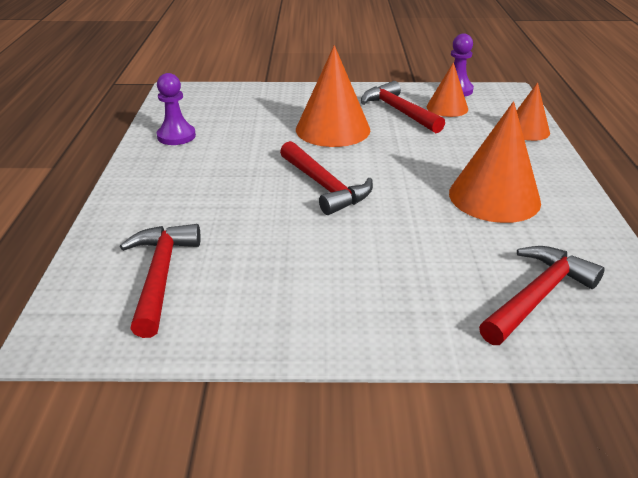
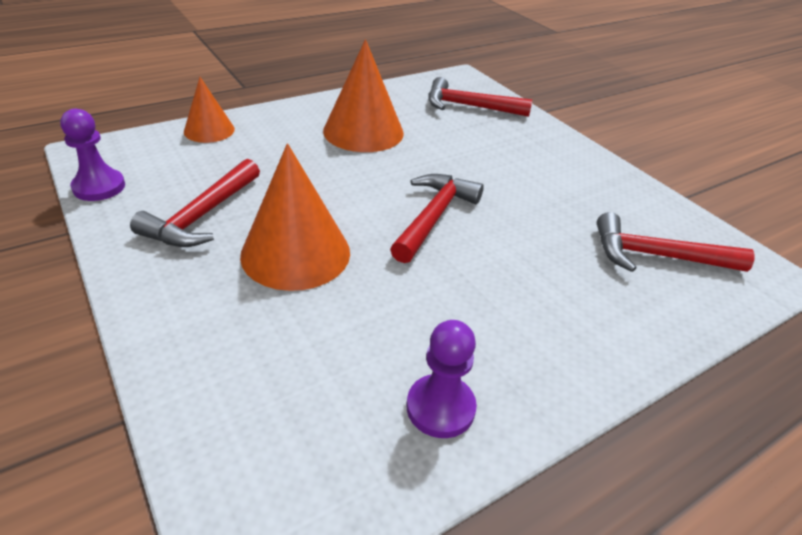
camera: 125 degrees left, 5 degrees up
red hammer [120,224,201,338] -> red hammer turned 45 degrees clockwise [597,212,755,272]
orange cone [427,62,468,117] -> none

